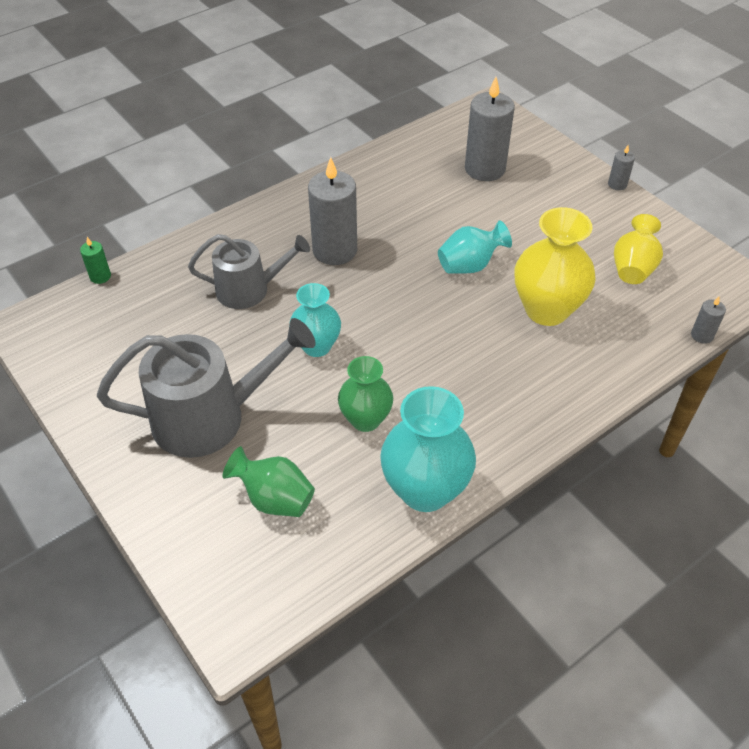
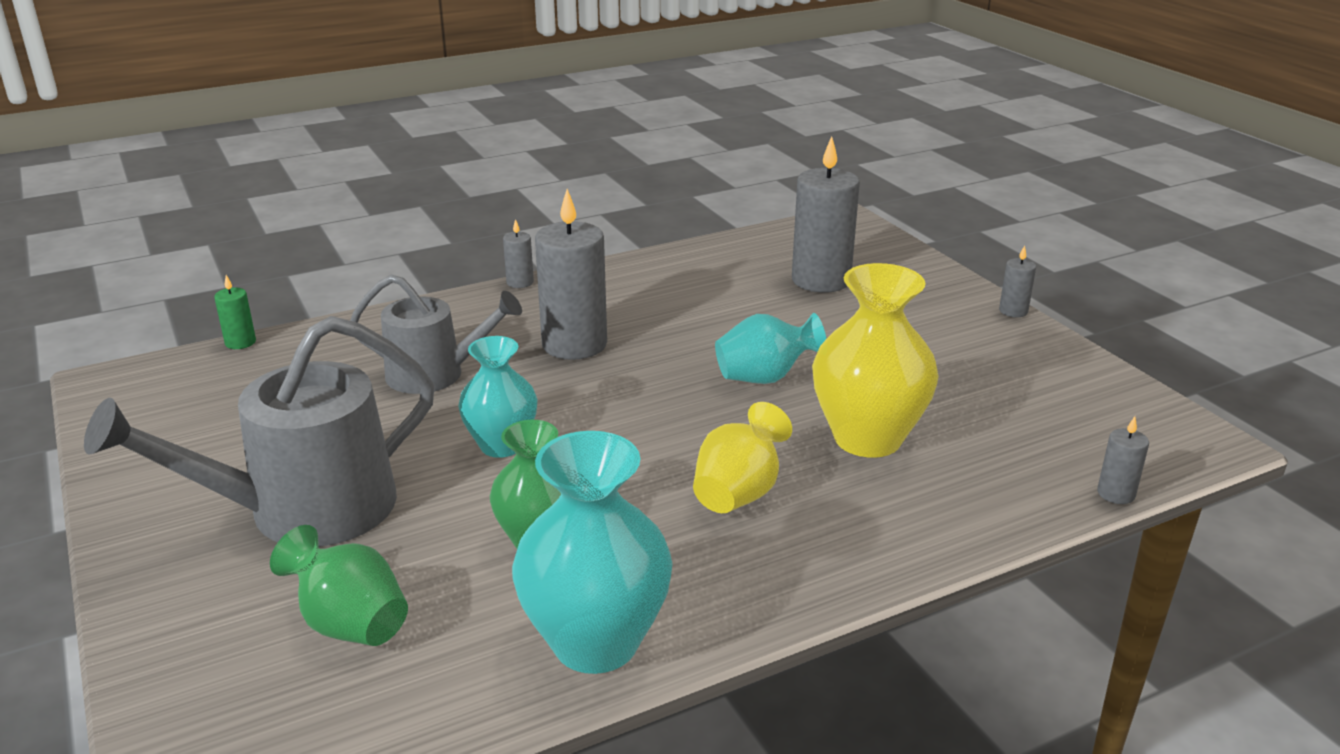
camera: 10 degrees right, 20 degrees down
grey watering can [97,318,316,458] -> grey watering can turned 150 degrees clockwise [84,316,435,547]
yellow vase [614,214,663,284] -> yellow vase moved to [693,402,792,513]
none -> grey candle [503,219,534,288]

